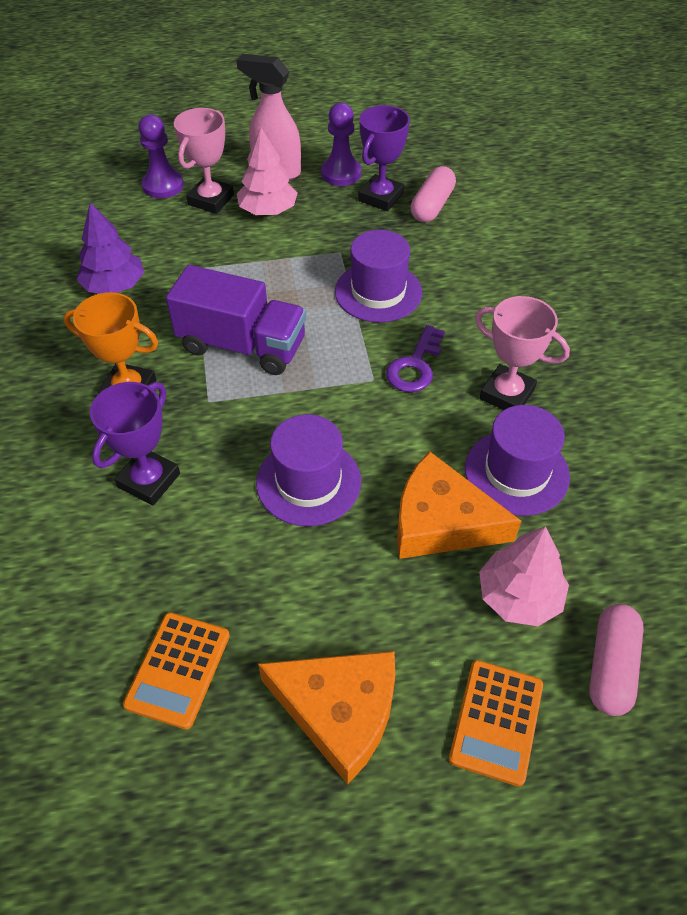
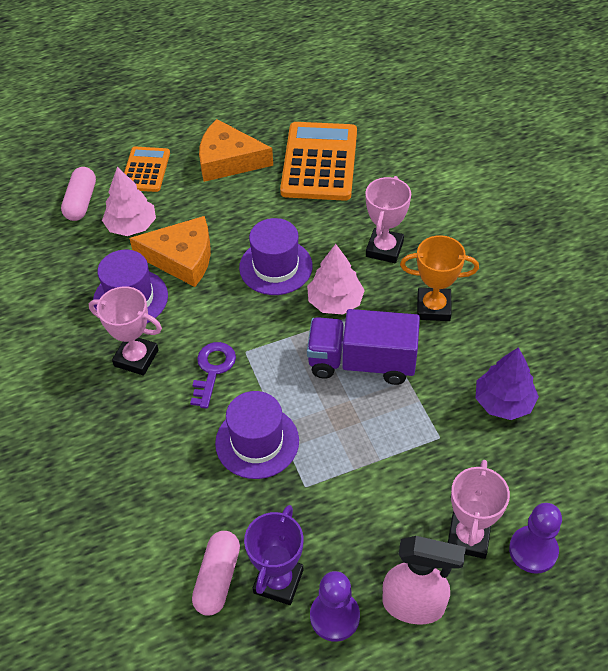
camera: 170 degrees right, 0 degrees up
purple trophy [90,382,180,505] -> pink trophy [365,176,411,263]
orange calculator [123,612,230,730] -> orange calculator [280,122,357,201], size x1.76
pink tree [237,127,298,215] -> pink tree moved to [307,244,365,314]

